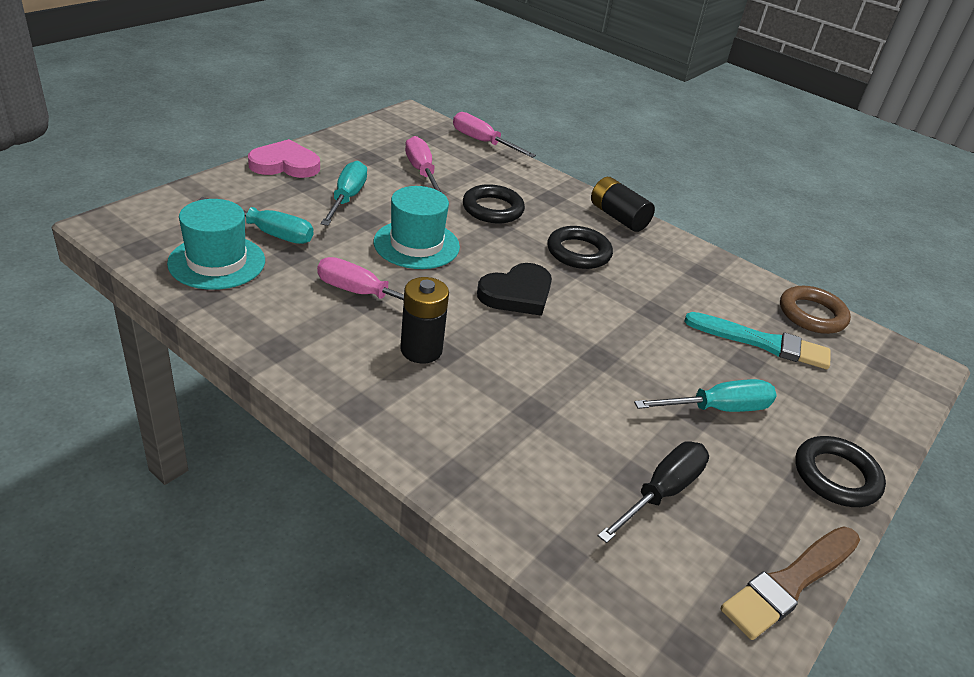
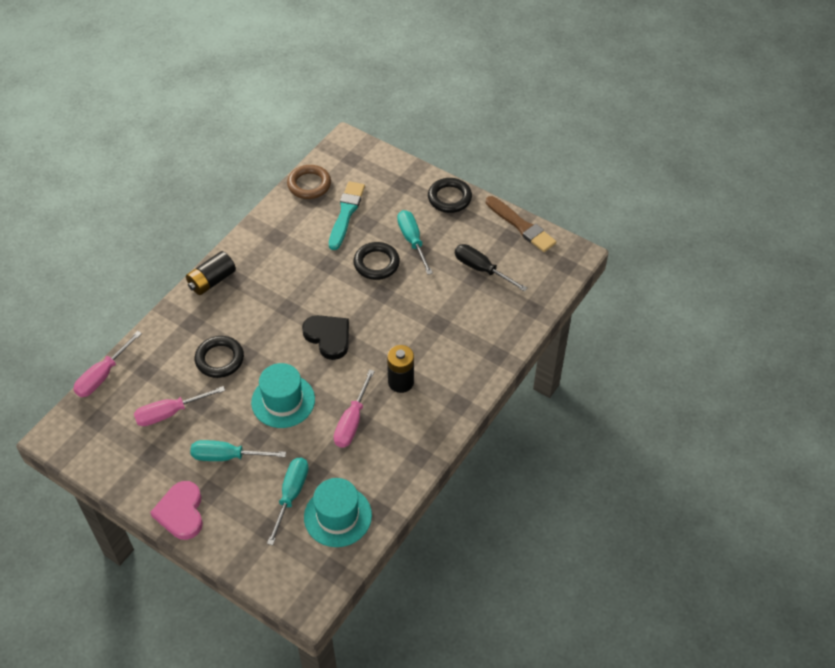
camera: 90 degrees left, 15 degrees up
black ring [547,226,613,269] -> black ring moved to [353,242,400,280]

